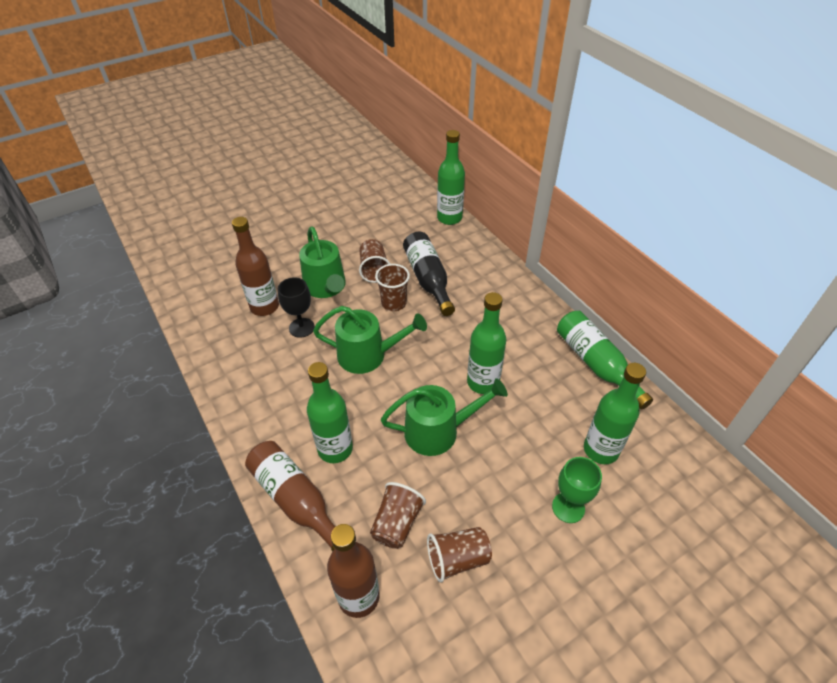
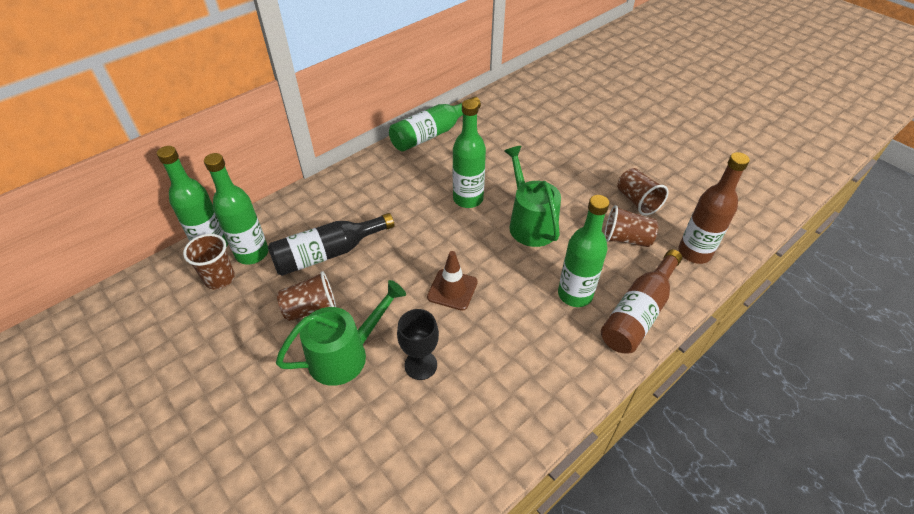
camera: 100 degrees left, 0 degrees up
brown bottle [232,217,279,316] -> none
green watering can [313,306,427,374] -> brown traffic cone [427,251,478,311]
brown cup [375,264,410,311] -> brown cup moved to [183,234,235,289]
green goblet [552,457,602,523] -> none
green bottle [584,363,646,464] -> green bottle moved to [204,153,269,264]

